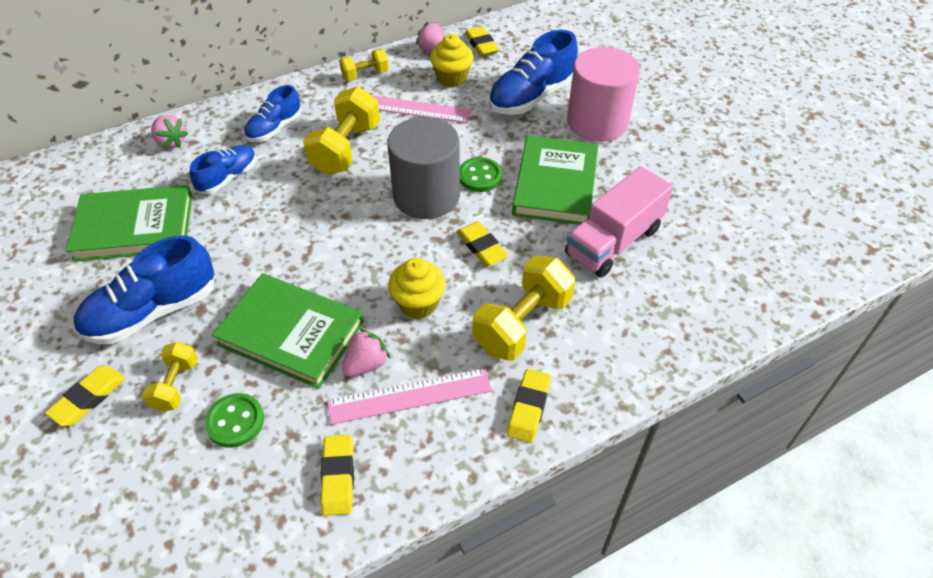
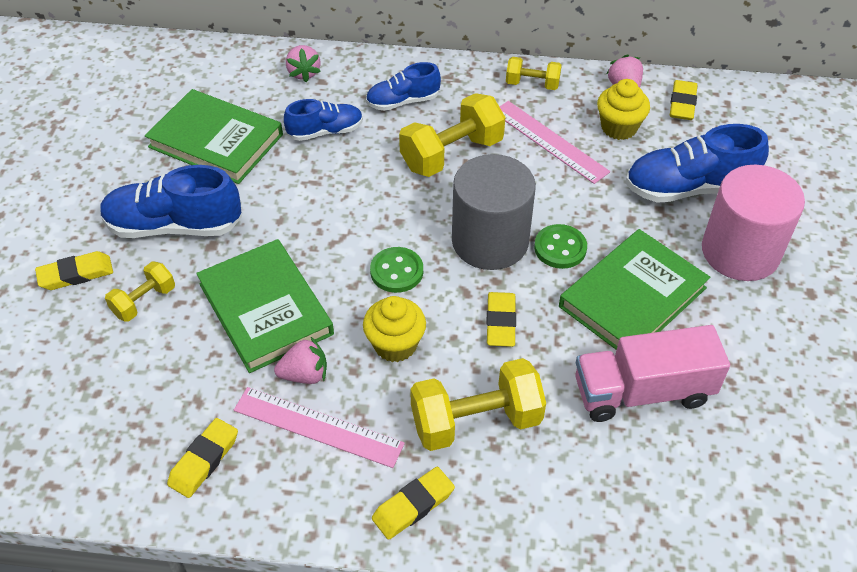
camera: 35 degrees right, 0 degrees up
green button [204,393,264,448] -> green button moved to [370,247,423,293]

